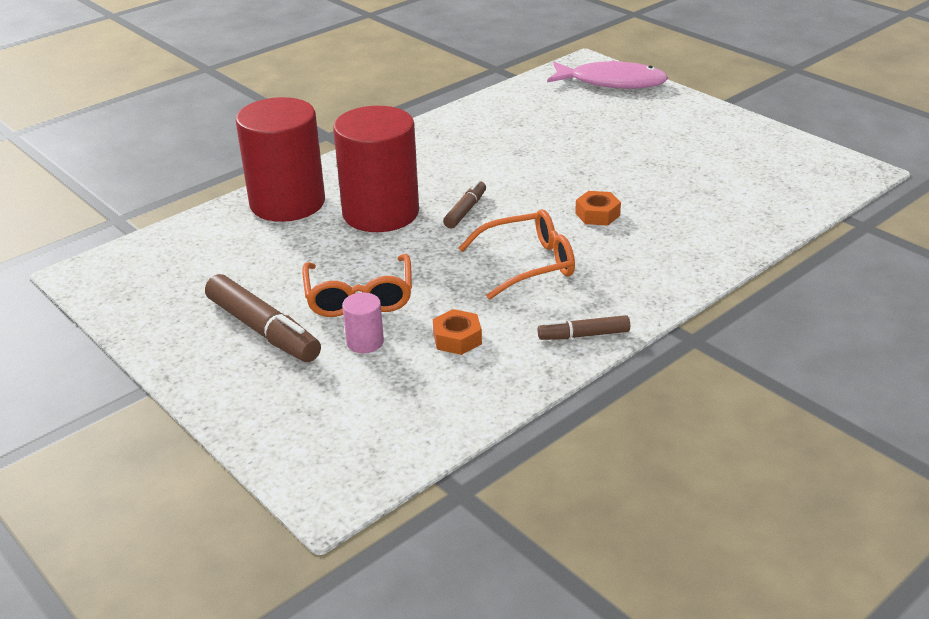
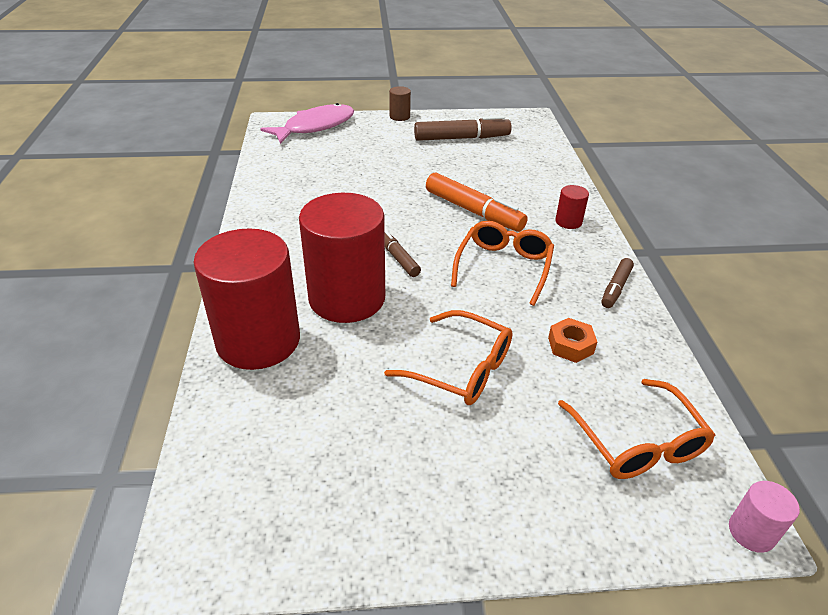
camera: 55 degrees left, 5 degrees up
brown marker [205,274,321,362] -> brown marker moved to [414,116,512,141]
pink cylinder [342,292,384,353] -> pink cylinder moved to [729,481,800,553]
orange nut [575,191,621,226] -> orange marker [426,173,528,232]
none -> brown cylinder [389,86,411,121]
none -> red cylinder [555,185,589,229]
none -> orange glasses [558,379,715,479]

